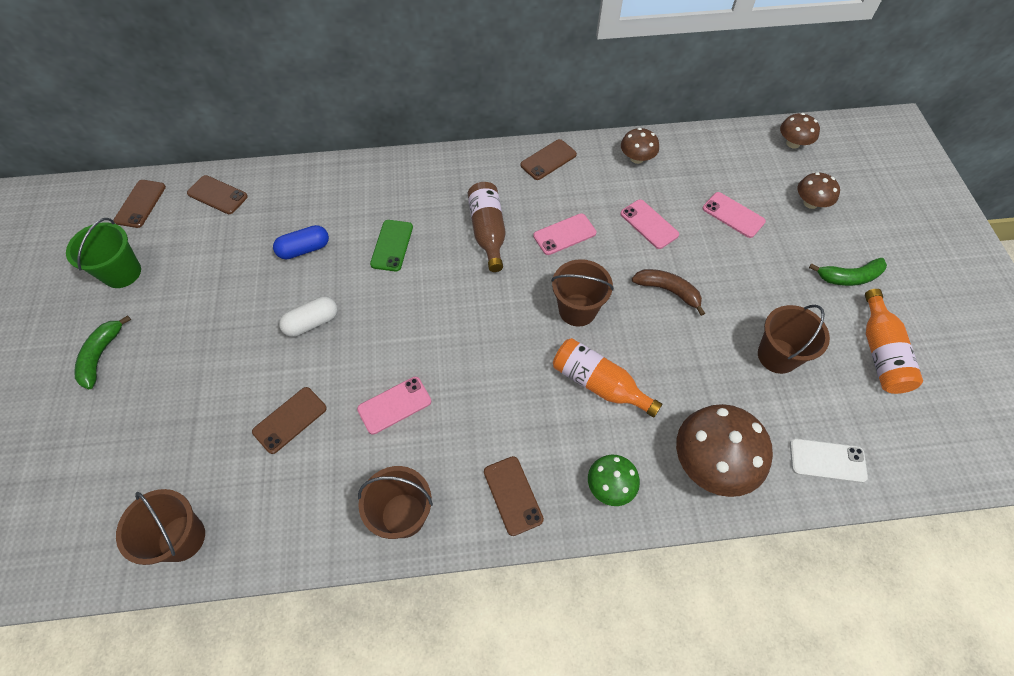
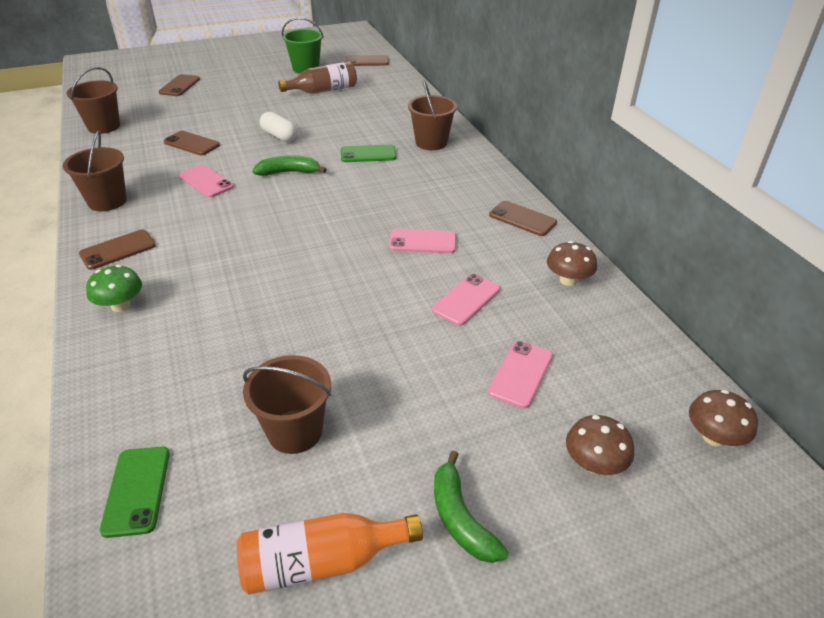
camera: 75 degrees right, 20 degrees down
green banana [74,315,131,389] -> green banana moved to [253,155,327,176]
brown phone [187,175,248,214] -> brown phone moved to [159,74,200,96]
blue capsule [273,225,329,259] -> none
brown bottle [468,182,506,272] -> brown bottle moved to [278,62,357,94]
pink phone [533,213,596,255] -> pink phone turned 45 degrees counterclockwise [389,229,456,253]
brown bucket [551,259,614,327] -> brown bucket moved to [408,80,457,150]
orange bottle [553,338,662,418] -> none
brown banana [632,269,705,316] -> none
brown mushroom [676,404,773,497] -> none
white phone [790,438,868,483] -> green phone [100,446,170,538]

